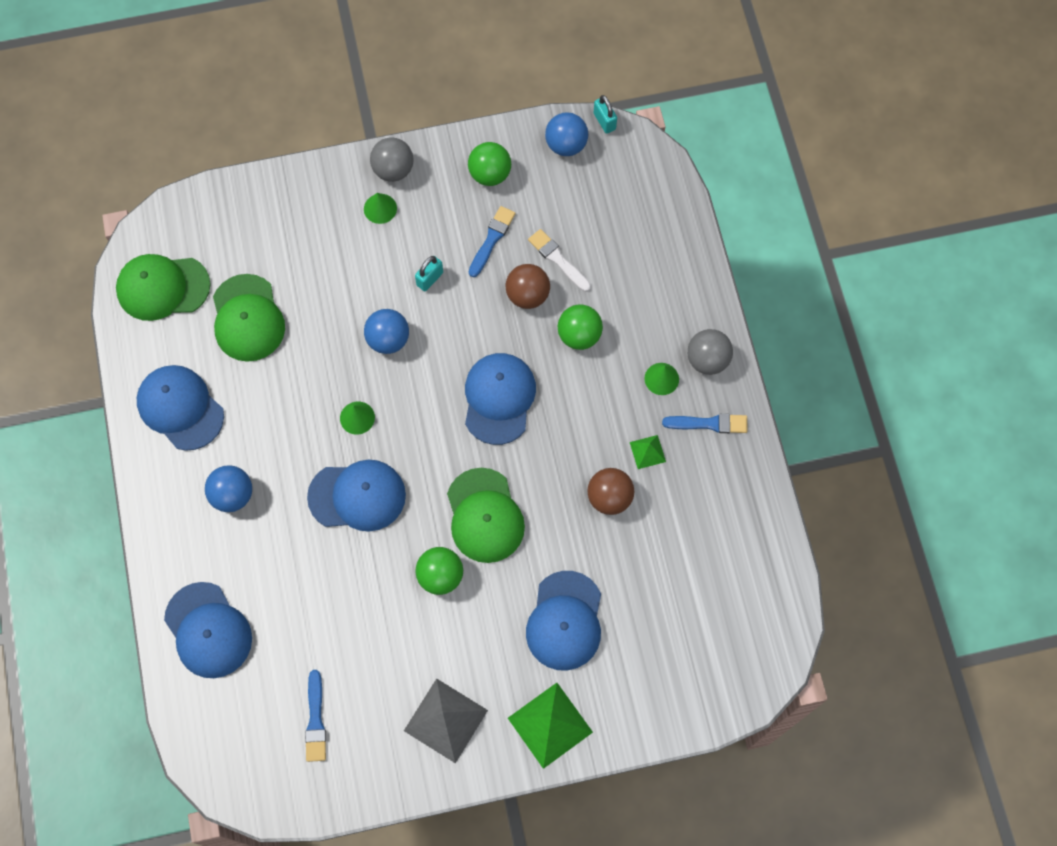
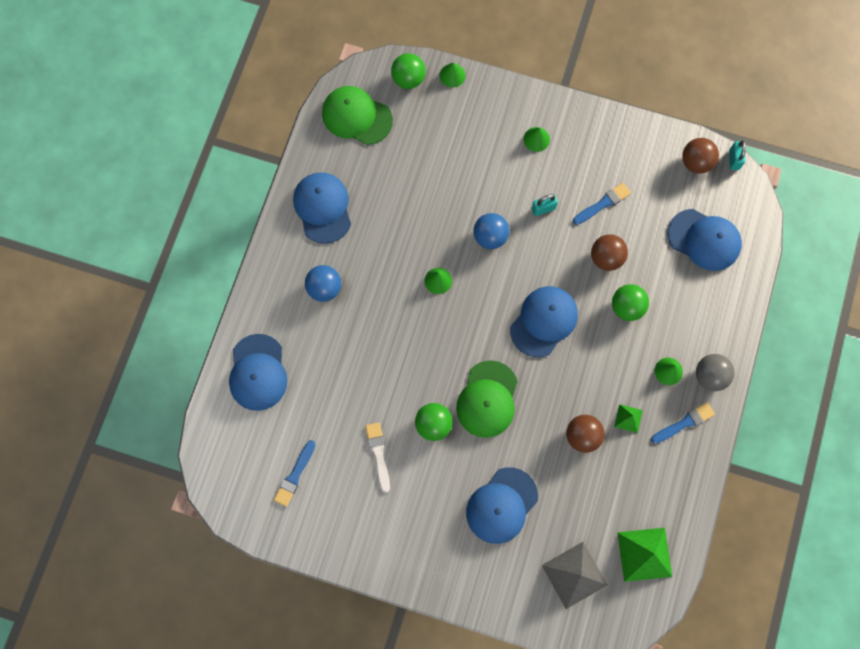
camera: 30 degrees right, 5 degrees up
green cap [213,274,285,362] -> none
blue cap [307,460,406,531] -> blue cap moved to [668,209,742,271]
grey ball [370,137,413,182] -> none
grey pyramid [404,678,488,764] -> grey pyramid moved to [542,542,608,609]
green ball [468,142,511,186] -> green ball moved to [391,53,426,89]
green pyramid [508,683,593,769] -> green pyramid moved to [617,528,672,582]
white brush [528,229,591,292] -> white brush moved to [365,422,390,493]
blue ball [545,112,588,156] -> brown ball [682,138,719,174]
blue brush [662,414,748,433] -> blue brush turned 60 degrees counterclockwise [651,402,715,444]
none -> green cone [439,63,466,88]

